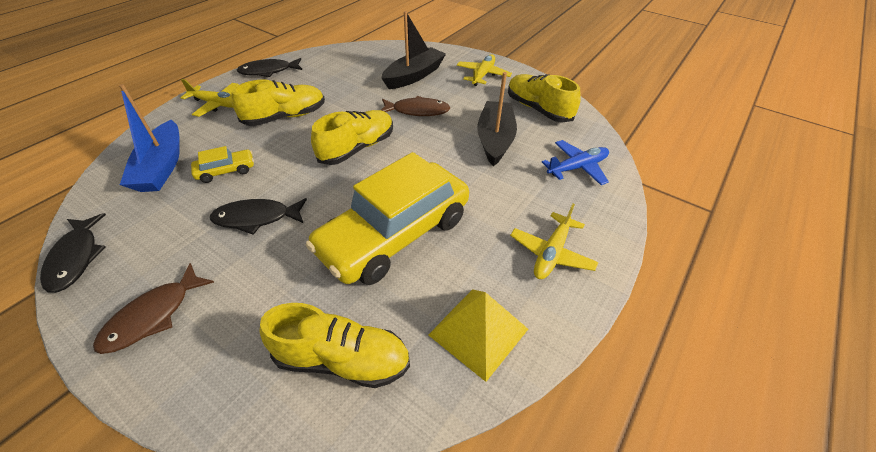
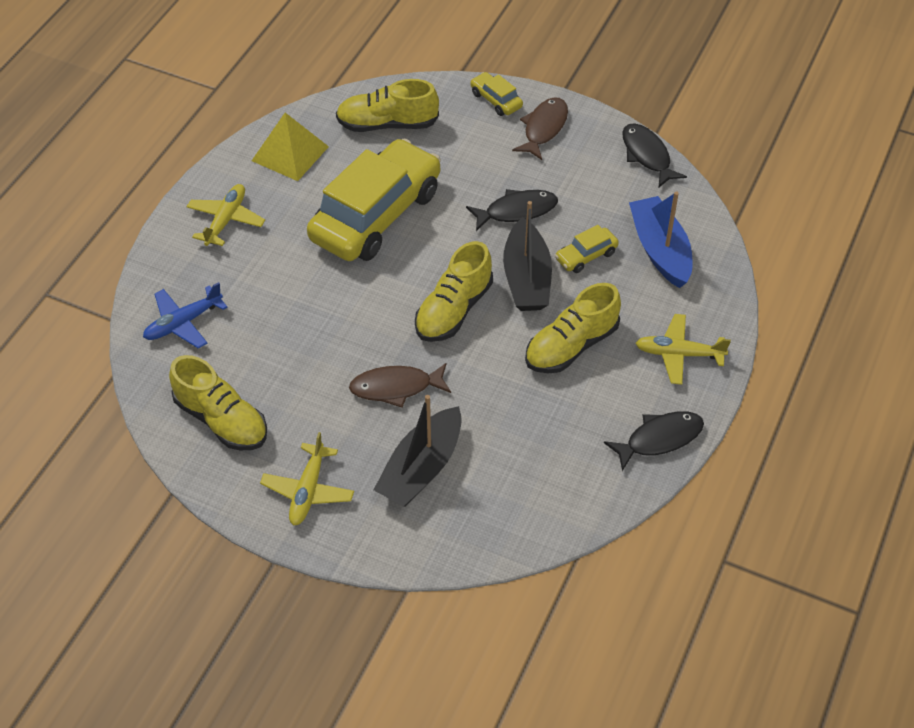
camera: 170 degrees right, 5 degrees up
black boat [477,72,517,166] -> black boat moved to [503,201,552,311]
none -> yellow car [470,72,523,116]

